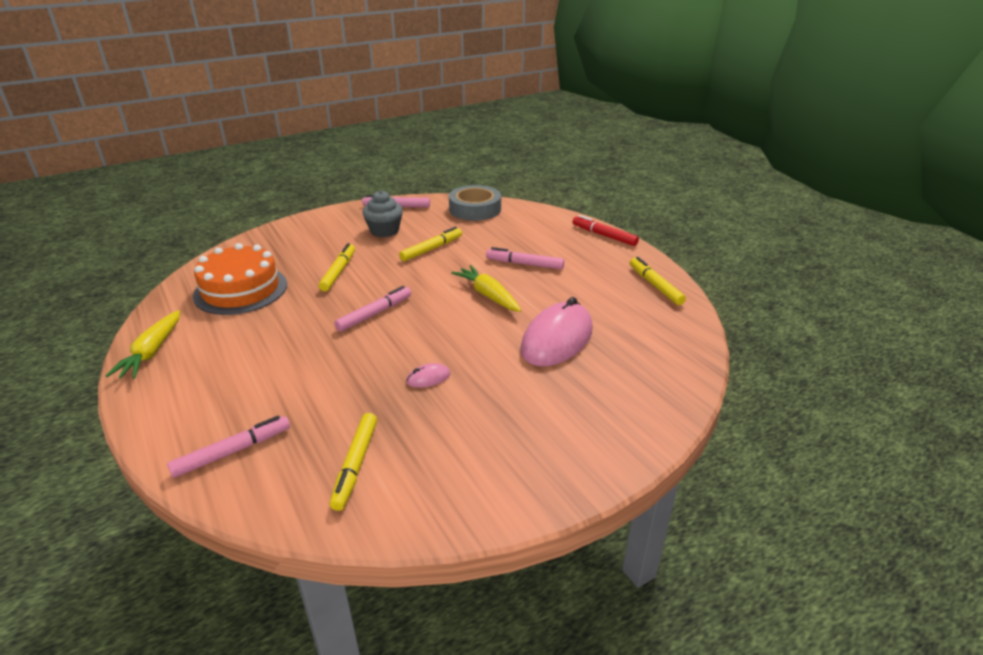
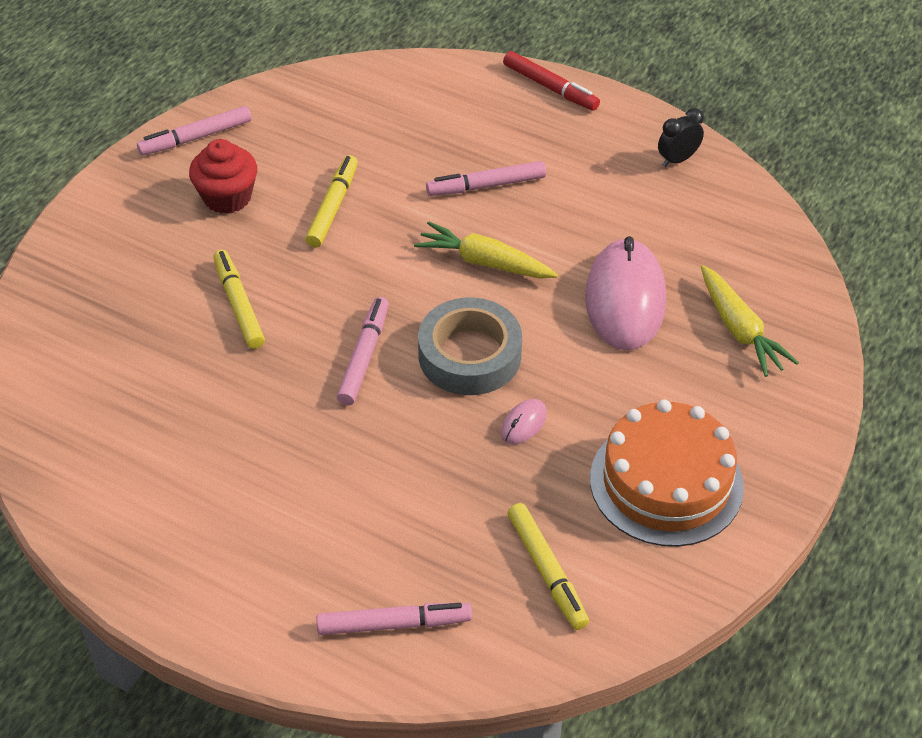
camera: 30 degrees left, 15 degrees up
yellow carrot [105,310,180,379] -> yellow carrot moved to [701,265,799,377]
pink marker [167,416,290,478] -> pink marker turned 60 degrees clockwise [316,603,472,635]
orange cake [193,243,287,315] -> orange cake moved to [590,399,744,547]
grey cupcake [362,190,403,237] -> red cupcake [189,139,257,214]
grey tape [449,185,501,221] -> grey tape moved to [418,297,522,395]
red marker [573,215,639,246] -> red marker turned 150 degrees counterclockwise [503,51,600,111]
yellow marker [630,257,686,305] -> black clock [658,108,704,167]

